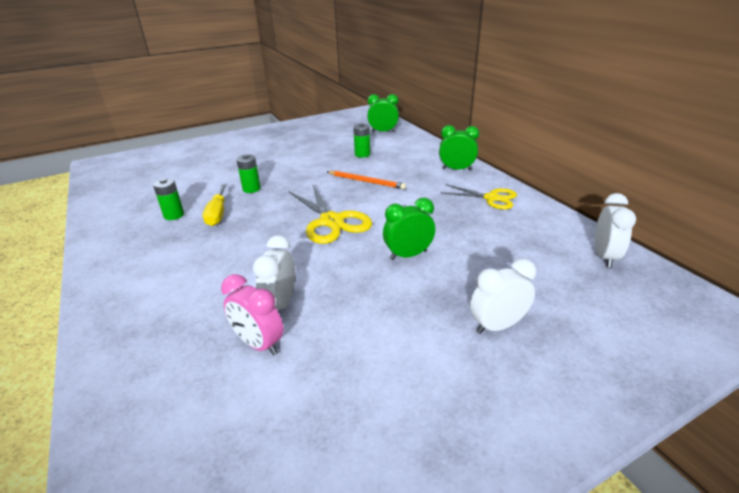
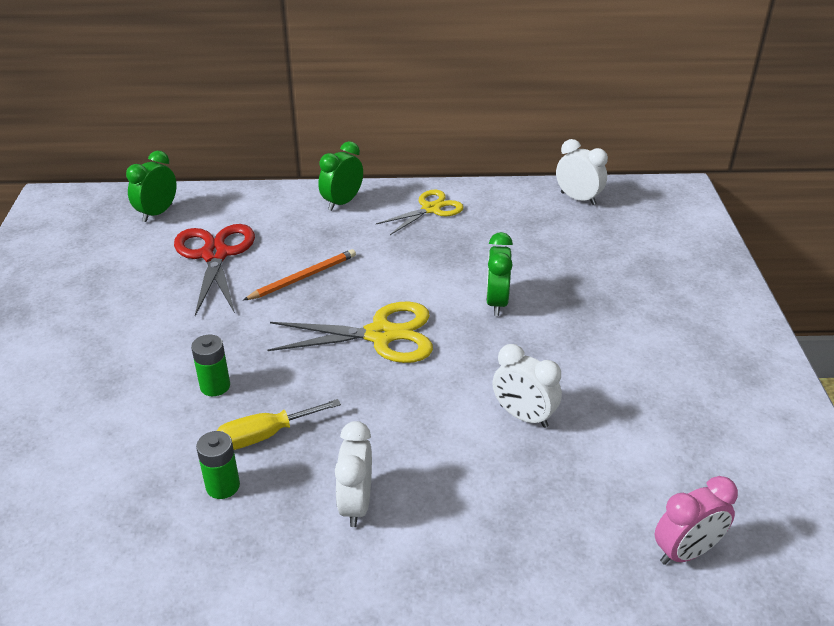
camera: 65 degrees left, 5 degrees up
yellow screwdriver [203,184,227,226] -> yellow screwdriver turned 135 degrees clockwise [217,399,341,450]
pink clock [221,274,284,355] -> pink clock moved to [655,476,738,565]
green battery [353,123,370,158] -> red scissors [174,224,255,316]
white clock [470,259,536,334] -> white clock moved to [335,421,372,527]

